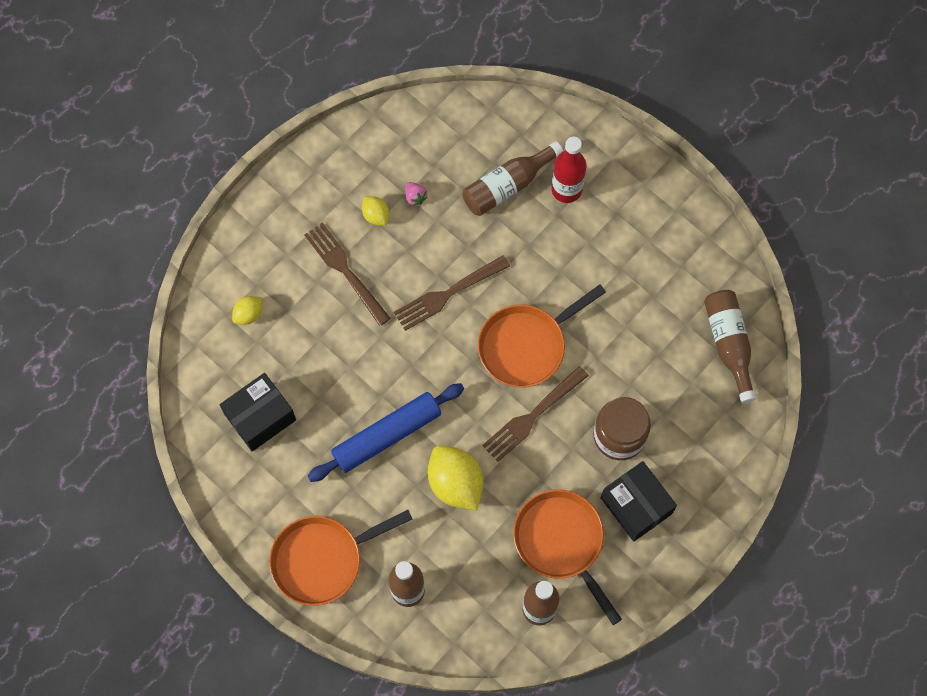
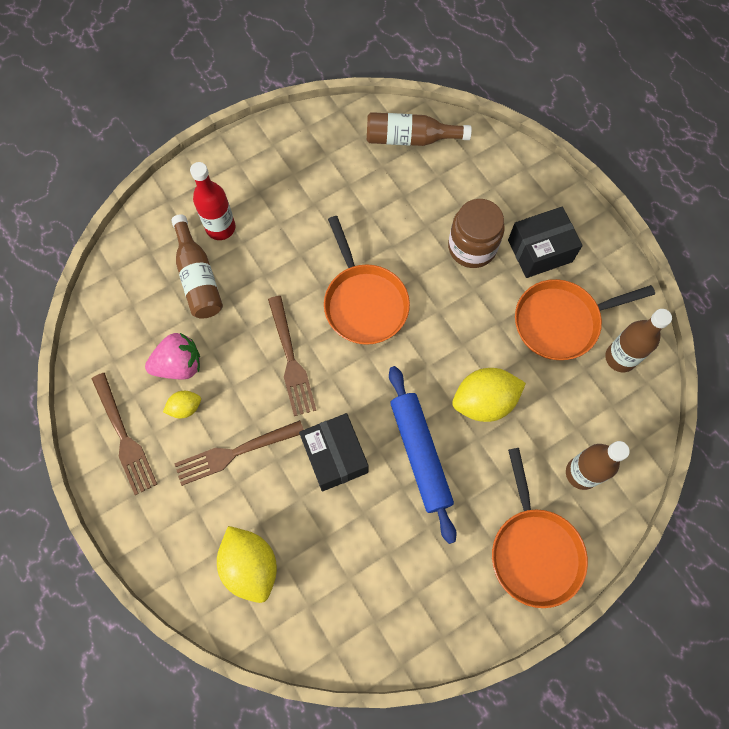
camera: 75 degrees left, 0 degrees up
black box [220,373,296,451] -> black box moved to [299,413,369,492]
yellow lemon [232,296,262,325] -> yellow lemon [217,526,277,603], size x1.93
pink strawberry [405,182,428,206] -> pink strawberry [145,333,200,379], size x2.00
brown fork [482,366,589,462] -> brown fork moved to [92,373,158,495]

